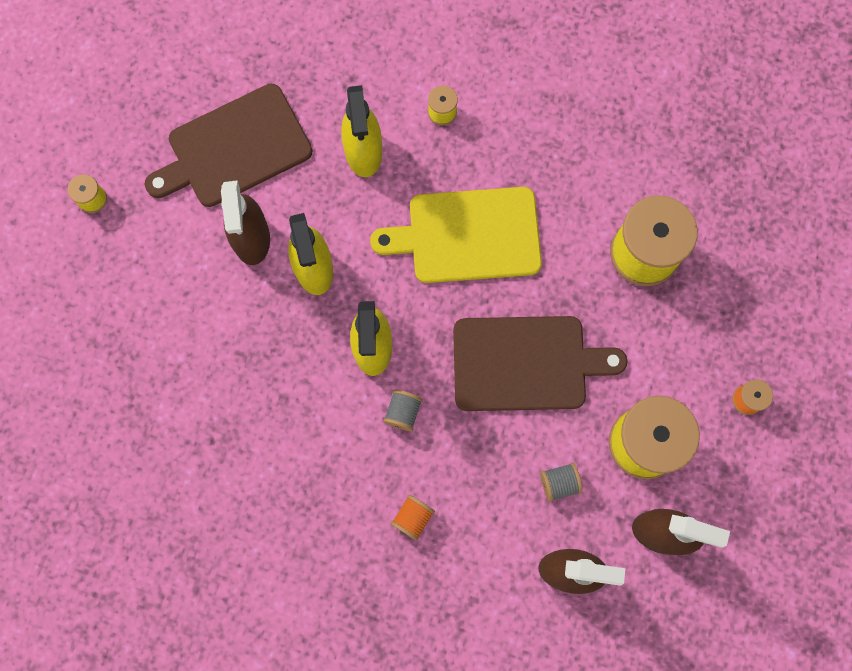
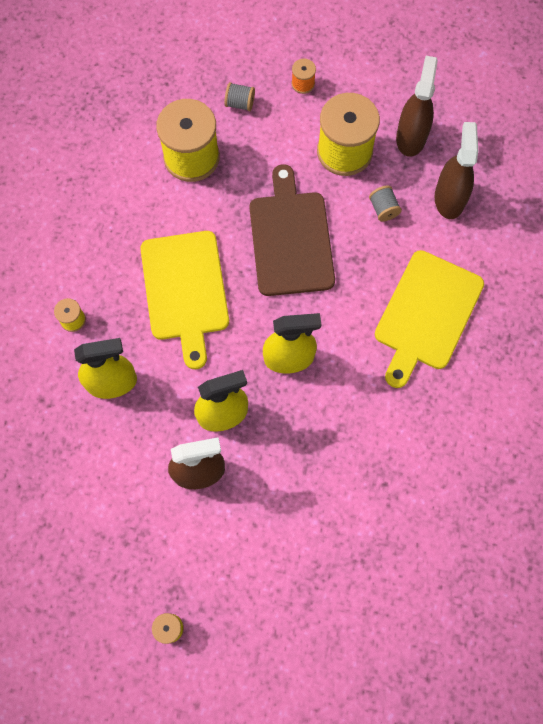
camera: 95 degrees left, 5 degrees down
brown cutting board [145,84,313,207] -> none
grey spool [383,390,423,431] -> grey spool moved to [225,82,255,111]
orange spool [391,495,435,541] -> yellow cutting board [375,250,484,388]

